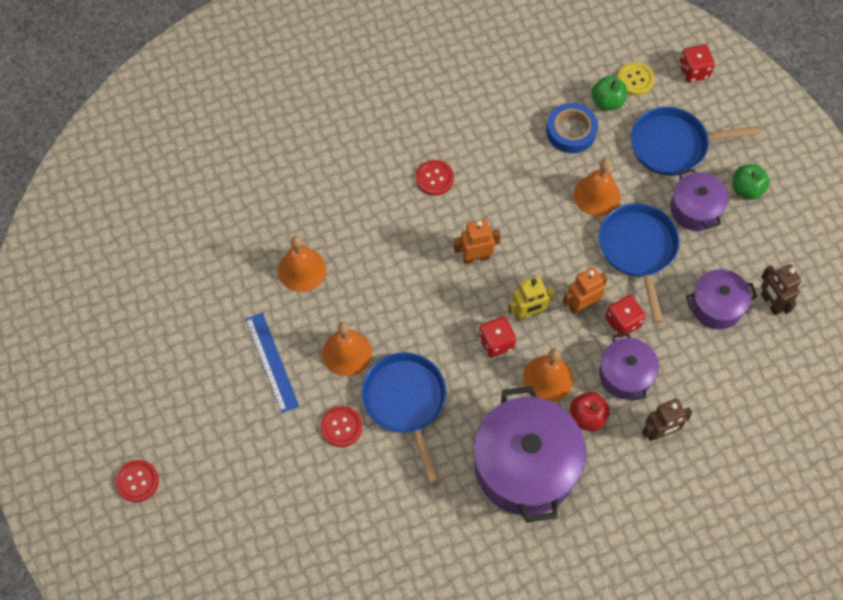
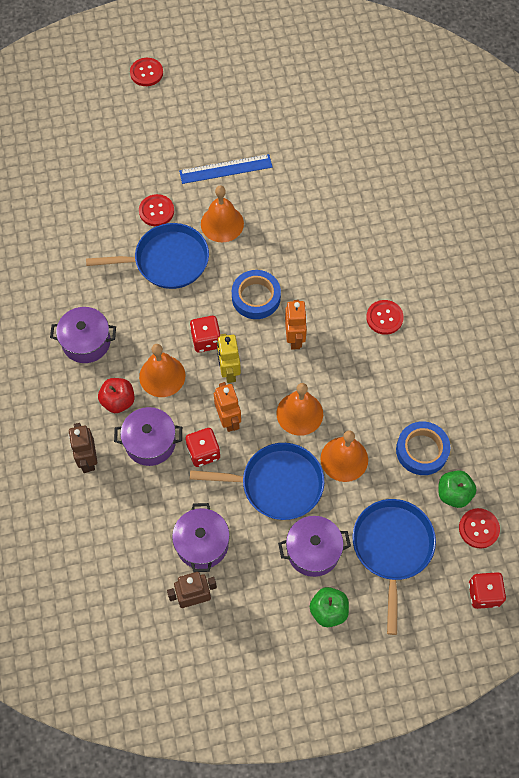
camera: 100 degrees right, 0 degrees up
orange bell [278,236,326,292] -> orange bell moved to [276,383,323,436]
purple pot [473,386,586,523] -> purple pot [50,307,116,363], size x0.54
yellow button [617,62,655,96] -> red button [459,508,500,548]
none -> blue tape [232,270,281,319]

